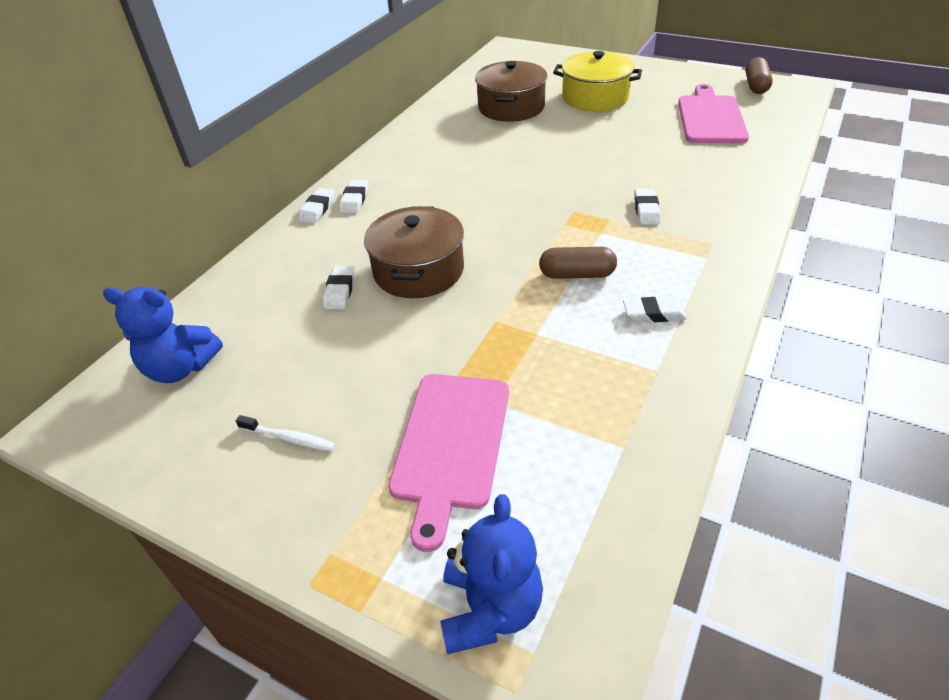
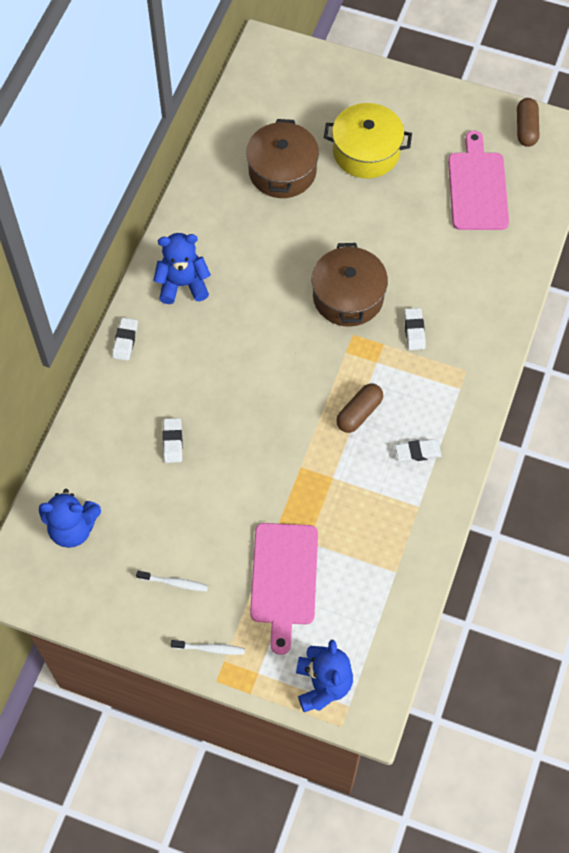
camera: 10 degrees left, 20 degrees up
white eraser [339,180,368,213] -> none
brown pot [364,206,464,298] -> brown pot moved to [312,243,388,327]
brown capsule [539,247,617,279] -> brown capsule turned 45 degrees counterclockwise [336,383,383,433]
none -> blue teddy bear [153,233,211,304]
none -> white toothbrush [171,640,245,655]

